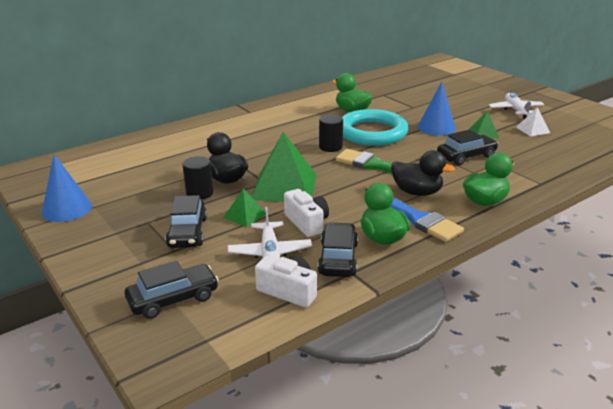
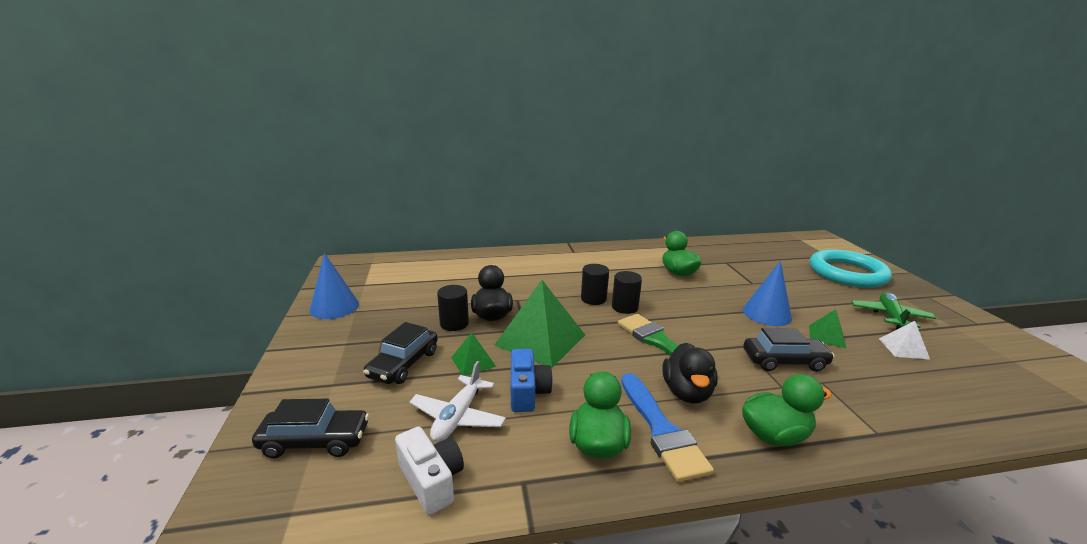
camera: 25 degrees right, 5 degrees down
white camera [284,189,329,237] -> blue camera [511,349,553,412]
black car [318,222,358,277] -> none
turquoise ring [342,109,409,146] -> turquoise ring moved to [810,249,892,288]
black duck [391,150,455,196] -> black duck turned 45 degrees clockwise [662,343,718,404]
white plane [489,93,545,119] -> green plane [851,292,936,330]
none -> black cylinder [581,264,609,305]

